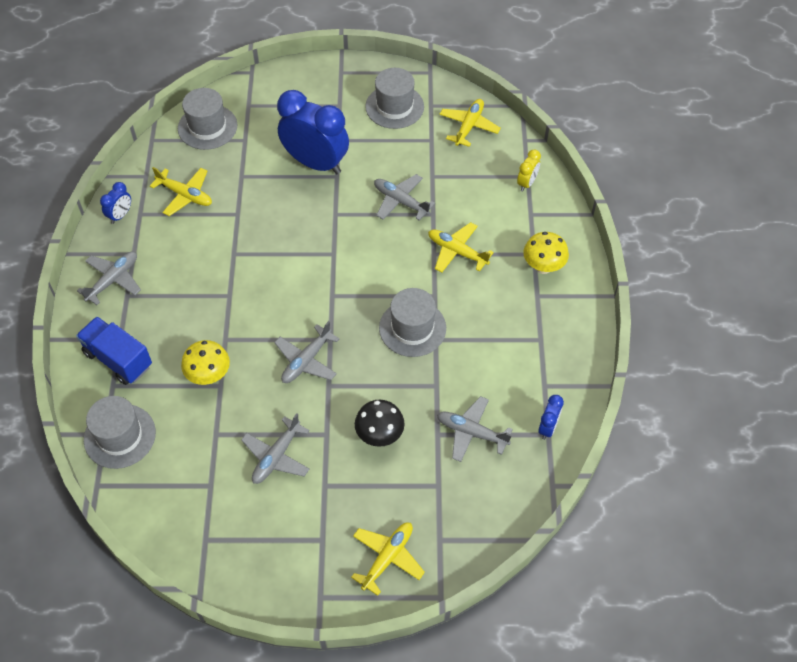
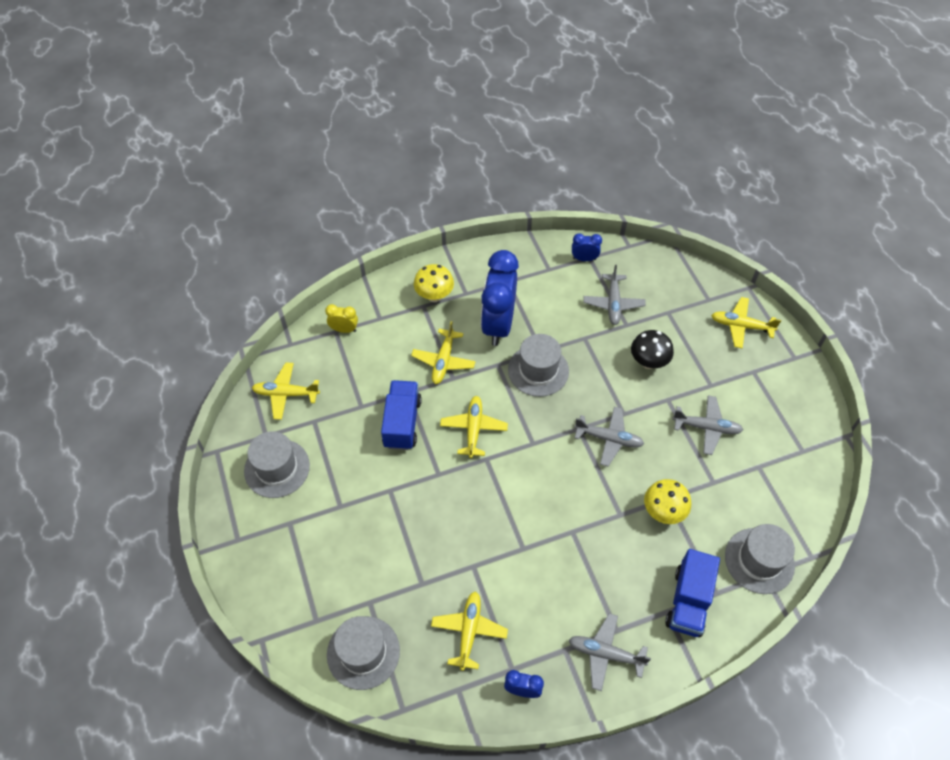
camera: 110 degrees left, 0 degrees up
blue clock [277,90,349,174] -> blue clock moved to [481,250,519,346]
grey plane [374,174,435,220] -> blue truck [381,380,422,450]
none -> yellow plane [440,396,508,458]

